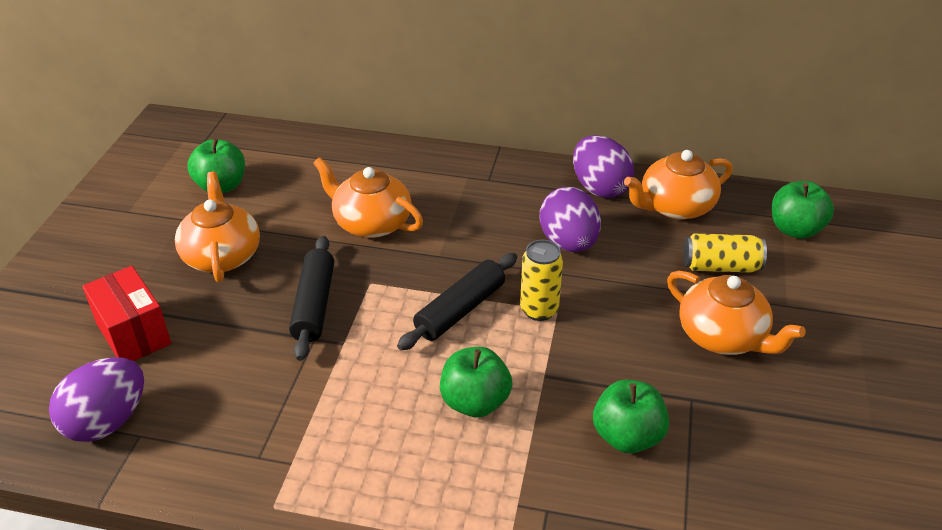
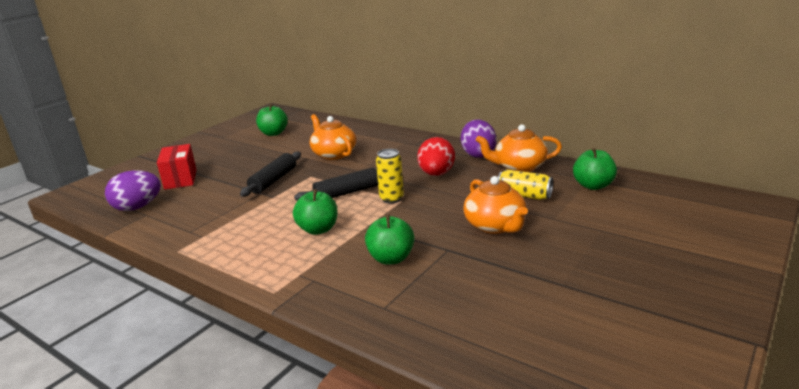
camera: 25 degrees right, 15 degrees down
orange teapot [175,172,260,282] -> none
purple egg [540,187,601,252] -> red egg [417,137,455,176]

